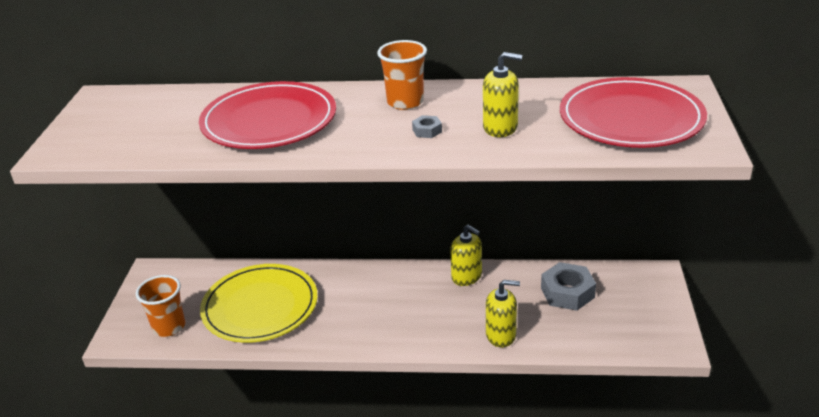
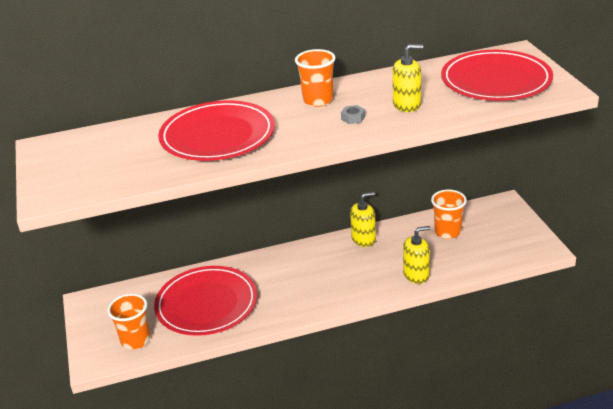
camera: 20 degrees left, 0 degrees up
yellow plate [200,264,318,343] -> red plate [154,266,257,336]
yellow soap dispenser [450,224,482,286] -> yellow soap dispenser turned 45 degrees counterclockwise [350,192,376,247]
grey nut [541,262,596,311] -> orange cup [431,189,467,239]

